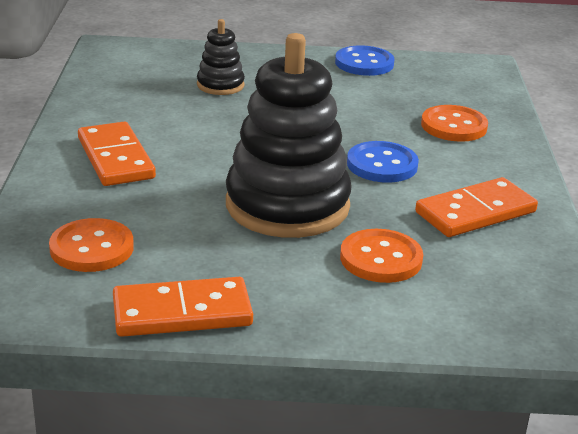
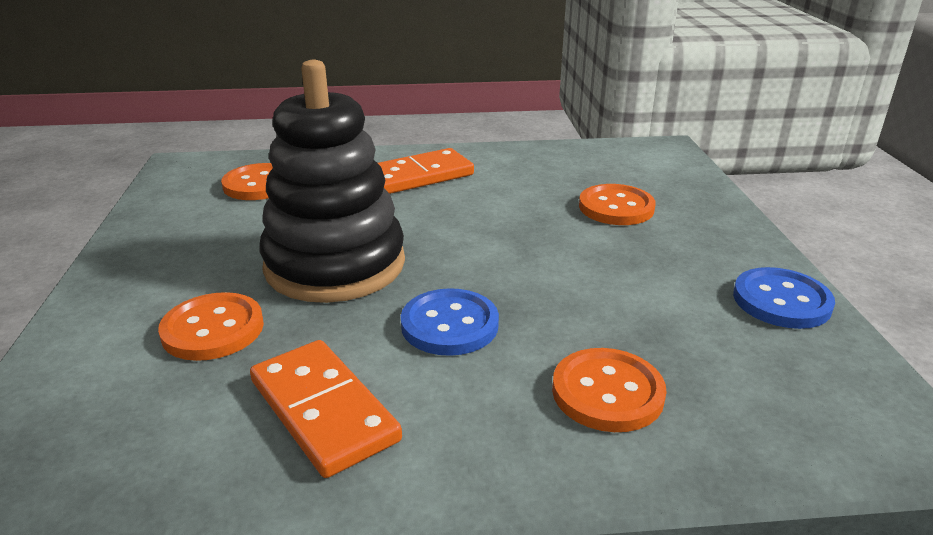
camera: 85 degrees right, 0 degrees up
orange domino [113,277,253,337] -> none
black stacking toy [197,19,245,95] -> orange button [579,184,655,225]

